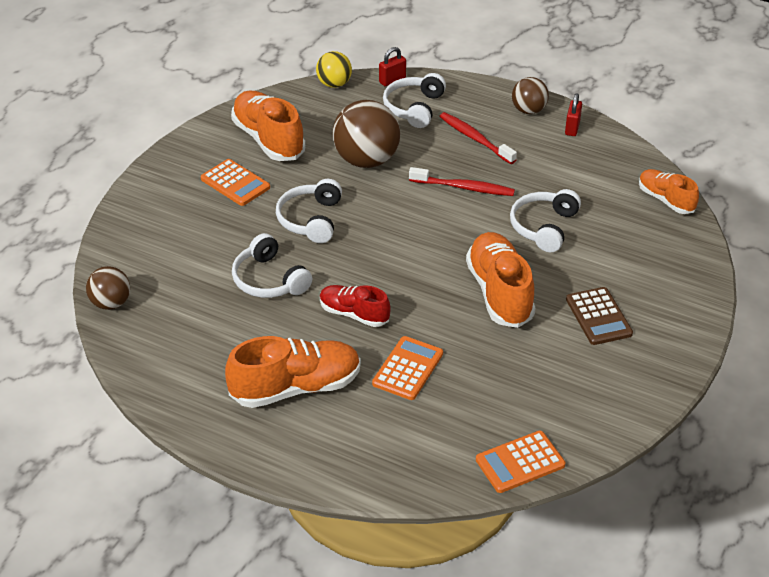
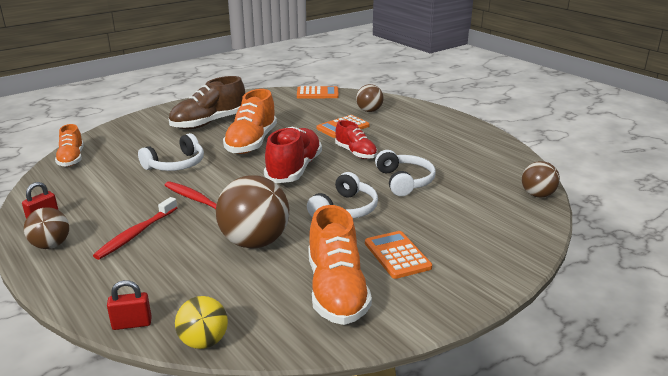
camera: 155 degrees left, 15 degrees down
orange shoe [225,336,361,408] -> none
white headphones [383,73,446,128] -> none
red toothbrush [439,112,517,164] -> red toothbrush turned 45 degrees clockwise [93,197,178,260]
brown calculator [566,287,633,345] -> brown shoe [169,76,245,129]
none -> red shoe [264,126,322,183]
none -> brown ball [356,84,384,112]

